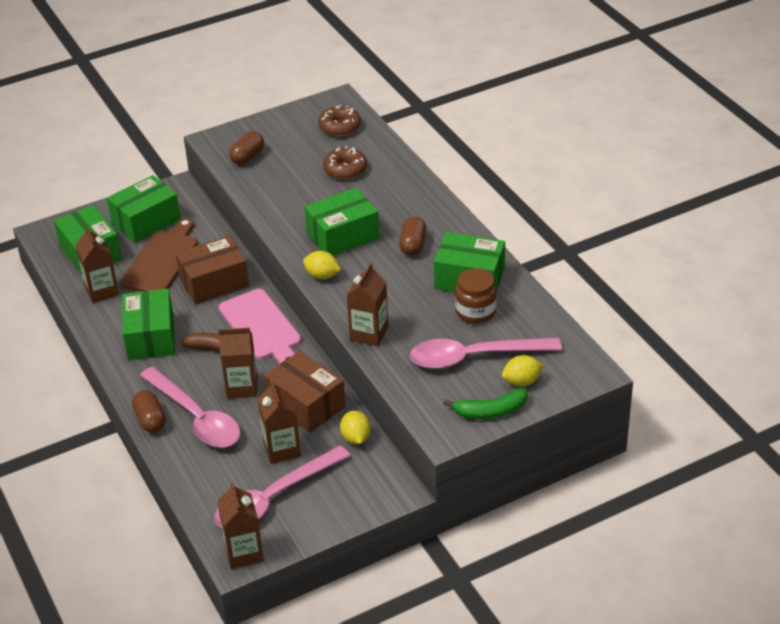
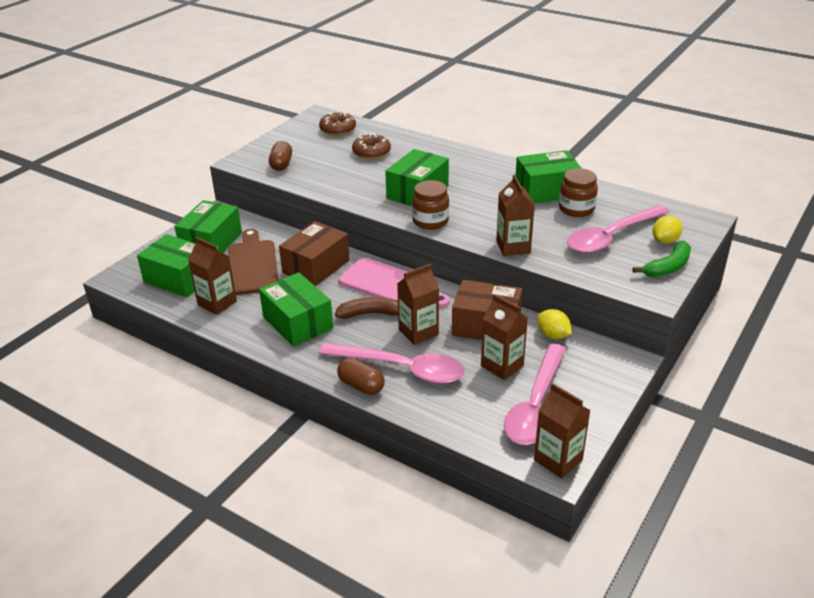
camera: 30 degrees left, 5 degrees down
yellow lemon [303,251,341,279] -> brown jar [412,180,449,230]
brown capsule [399,217,427,256] -> none

